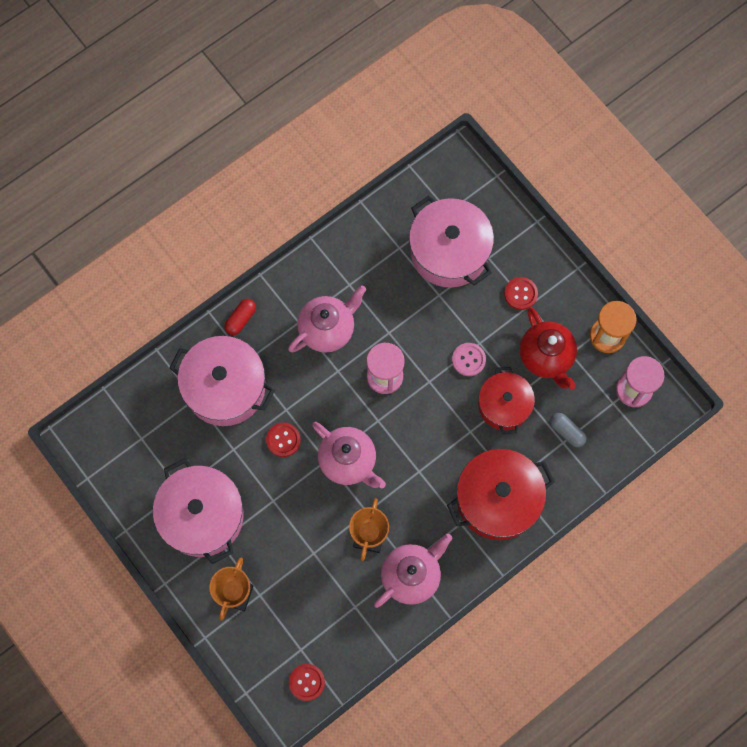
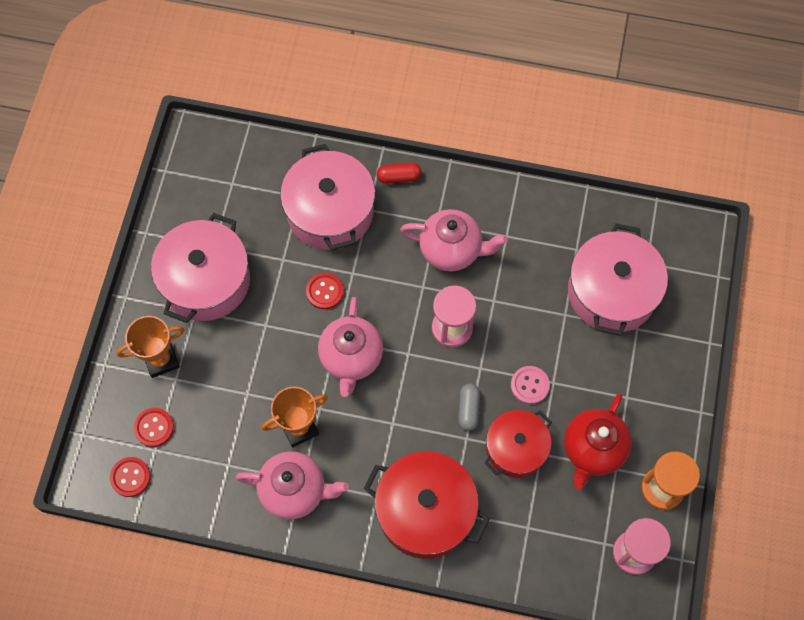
camera: 50 degrees right, 5 degrees down
red button [504,277,538,310] -> red button moved to [134,408,174,447]
grey capsule [550,413,587,447] -> grey capsule moved to [458,383,480,431]

